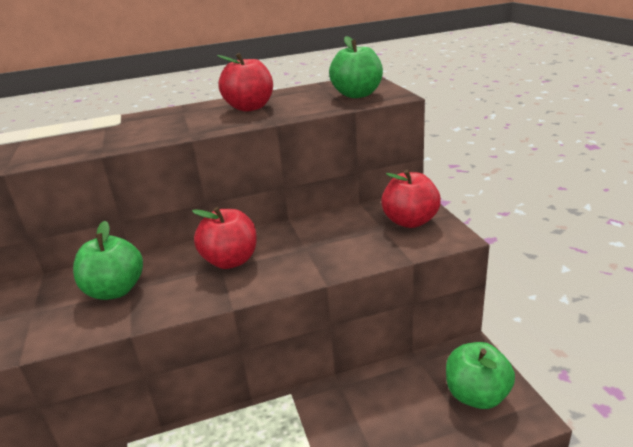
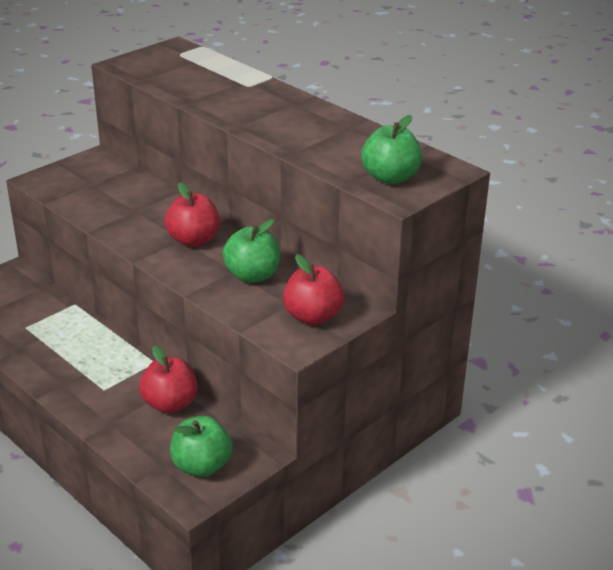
camera: 60 degrees right, 5 degrees up
green apple [73,221,143,300] -> green apple moved to [223,219,280,283]
red apple [217,53,273,112] -> red apple moved to [139,346,198,414]

